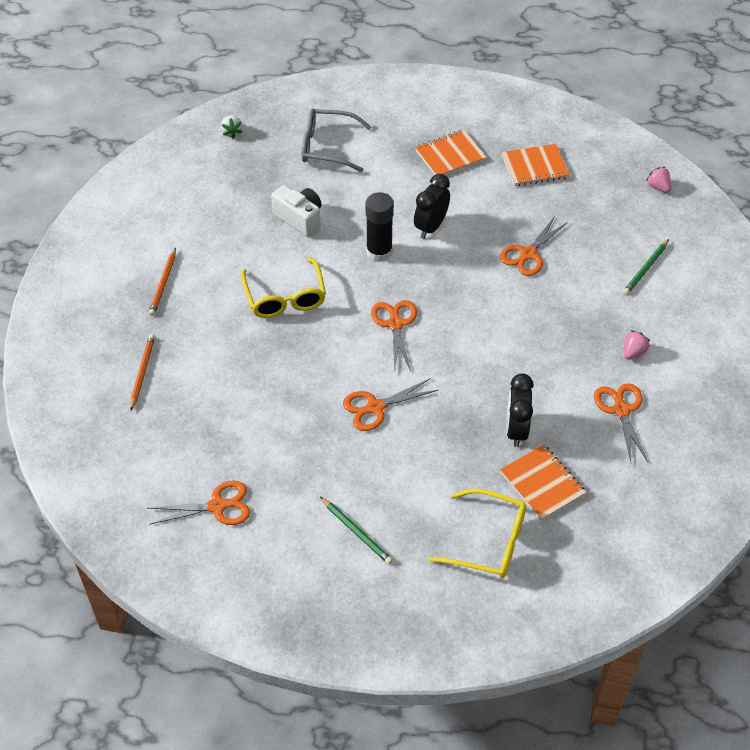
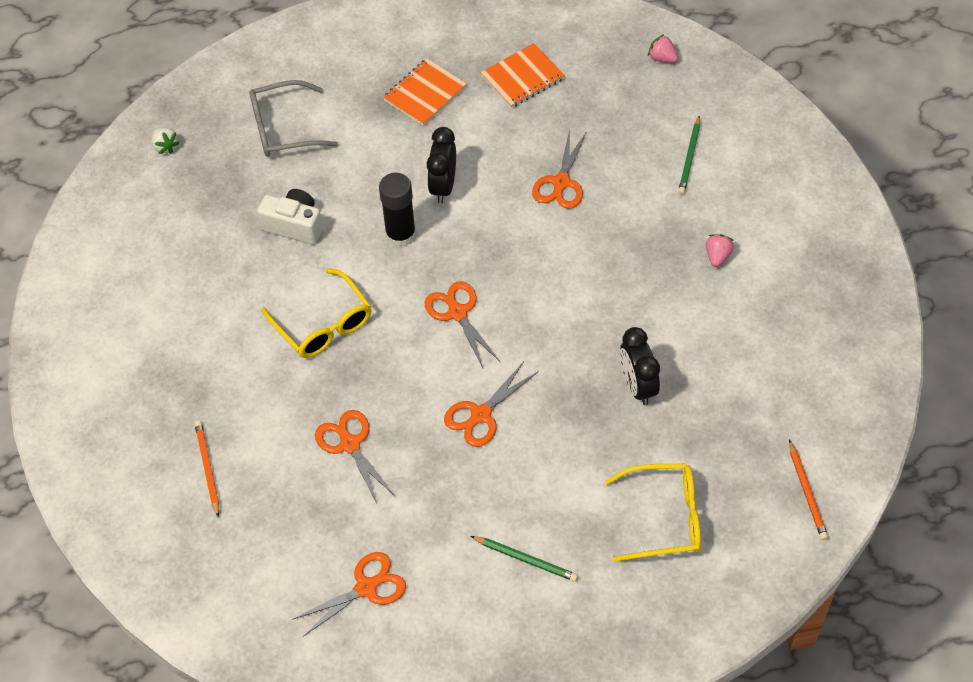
camera: 20 degrees left, 5 degrees up
orange pencil [149,247,176,316] -> orange pencil moved to [789,440,828,540]
orange notebook [500,444,586,521] -> none
orange scissors [594,383,648,462] -> orange scissors moved to [315,410,395,503]

